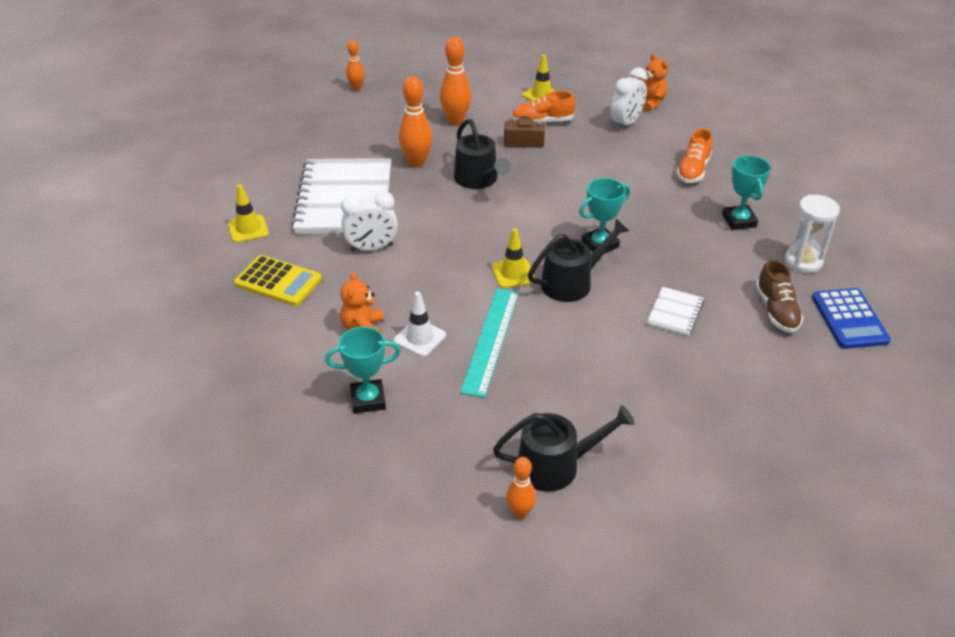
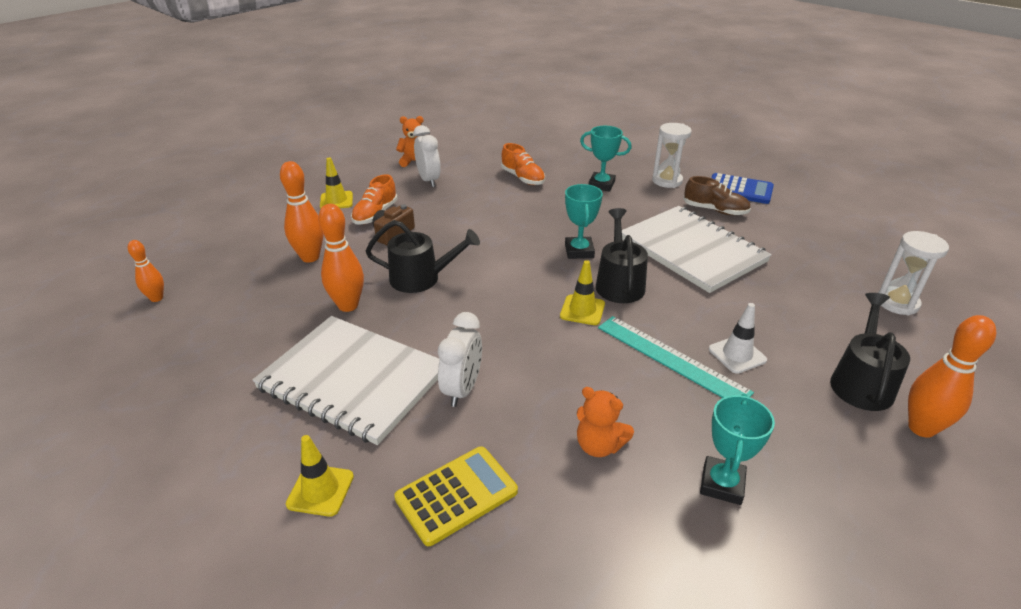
camera: 60 degrees left, 5 degrees down
white traffic cone [394,292,446,357] -> white traffic cone moved to [709,303,767,374]
orange bowling pin [506,457,536,519] -> orange bowling pin [908,315,996,438], size x1.66
white notebook [647,287,704,337] -> white notebook [622,206,772,293], size x2.31
none -> white hourglass [878,231,949,315]

